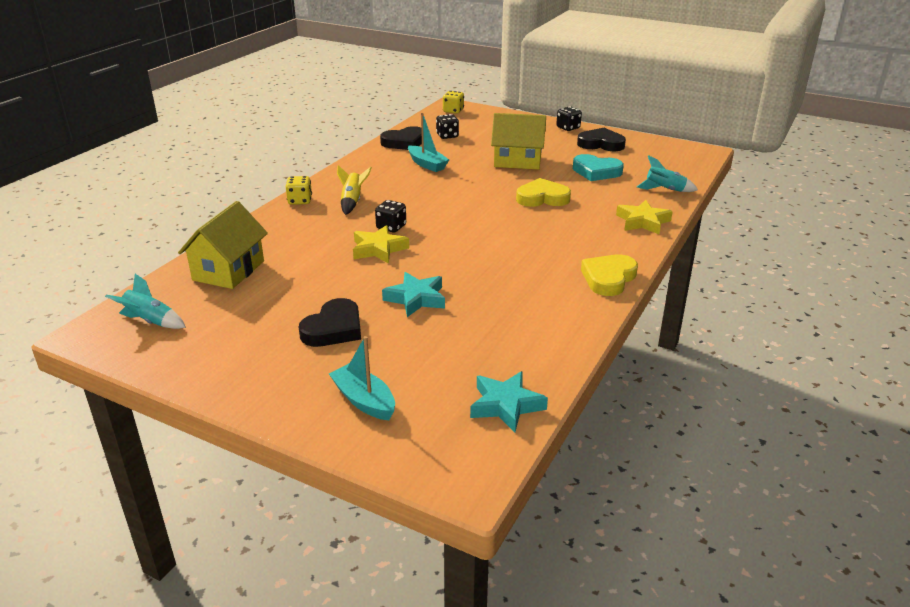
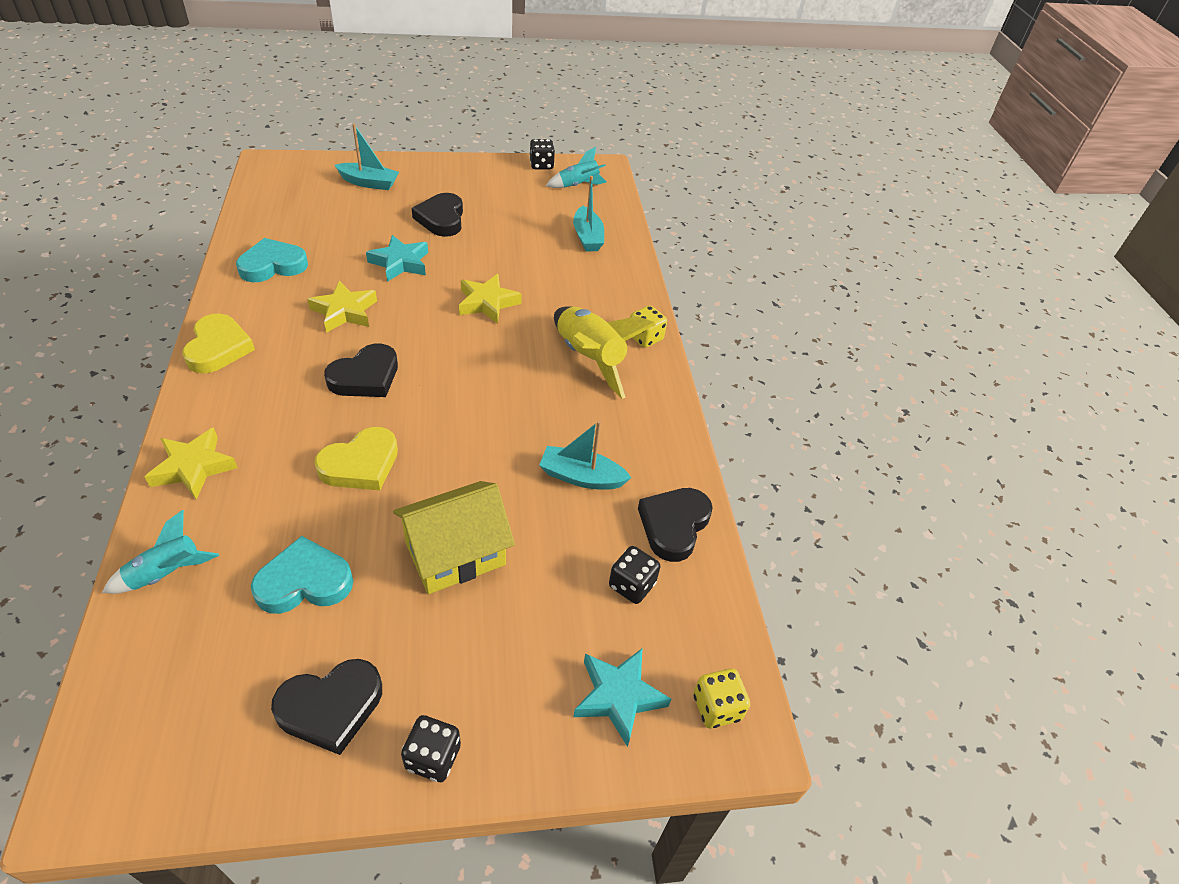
camera: 140 degrees right, 15 degrees up
yellow house [178,201,268,289] -> turquoise boat [573,176,604,252]
yellow rocket [337,165,372,215] -> yellow rocket [554,306,656,399], size x1.73
black dice [375,200,406,232] -> black dice moved to [529,139,555,169]
turquoise star [470,371,548,432] -> turquoise star moved to [573,649,671,747]
none -> turquoise heart [236,238,308,282]
none -> yellow star [307,281,377,333]
none -> black heart [324,343,398,397]

